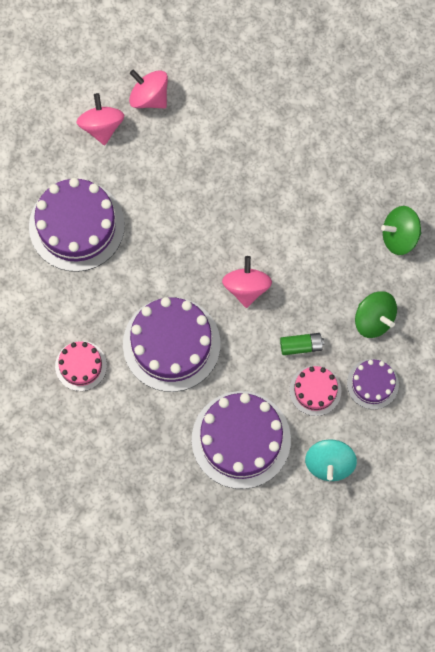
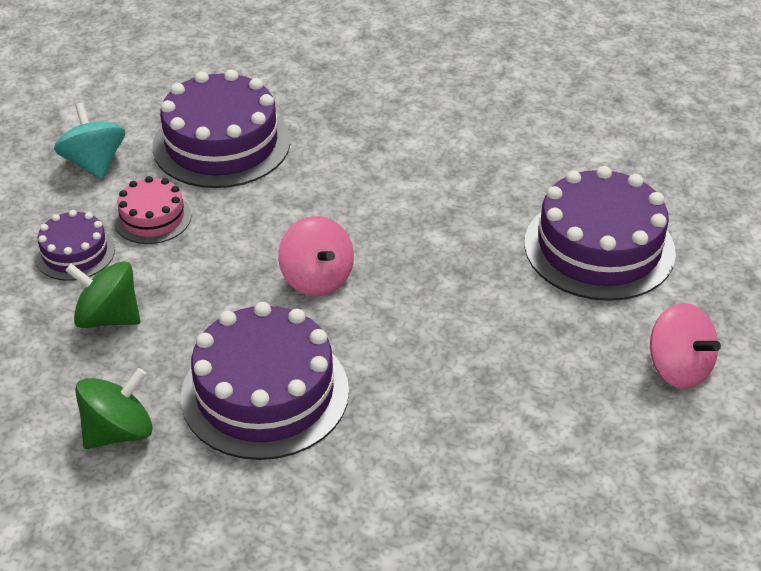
camera: 150 degrees right, 30 degrees down
pink cake [55,341,107,391] -> none
purple cake [123,297,220,392] -> purple cake moved to [181,302,349,460]
pink spinning top [129,70,168,108] -> none
green battery [280,333,324,355] -> none

